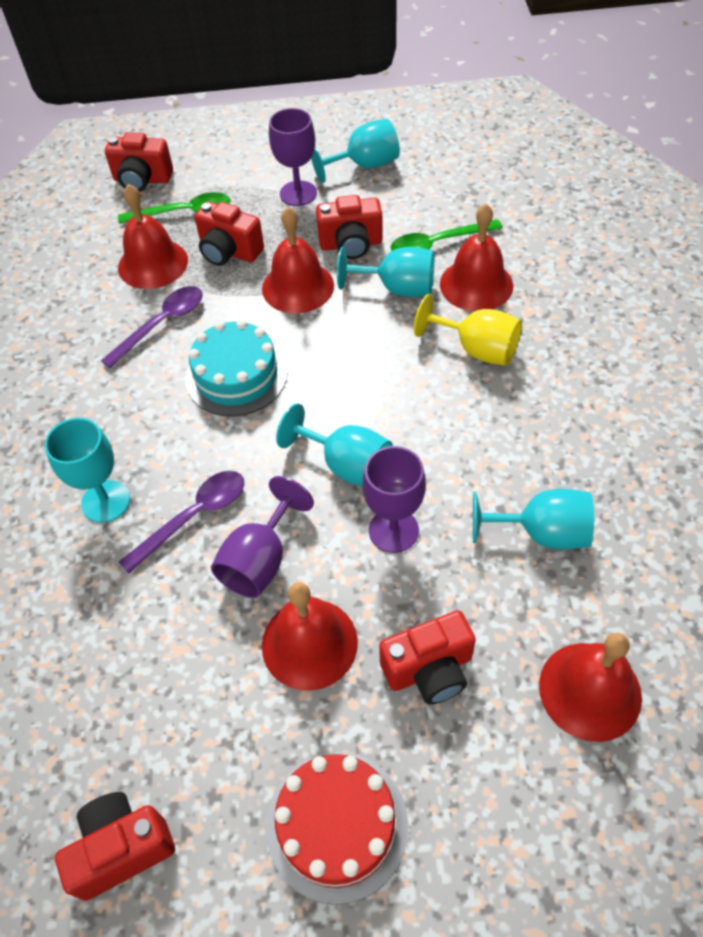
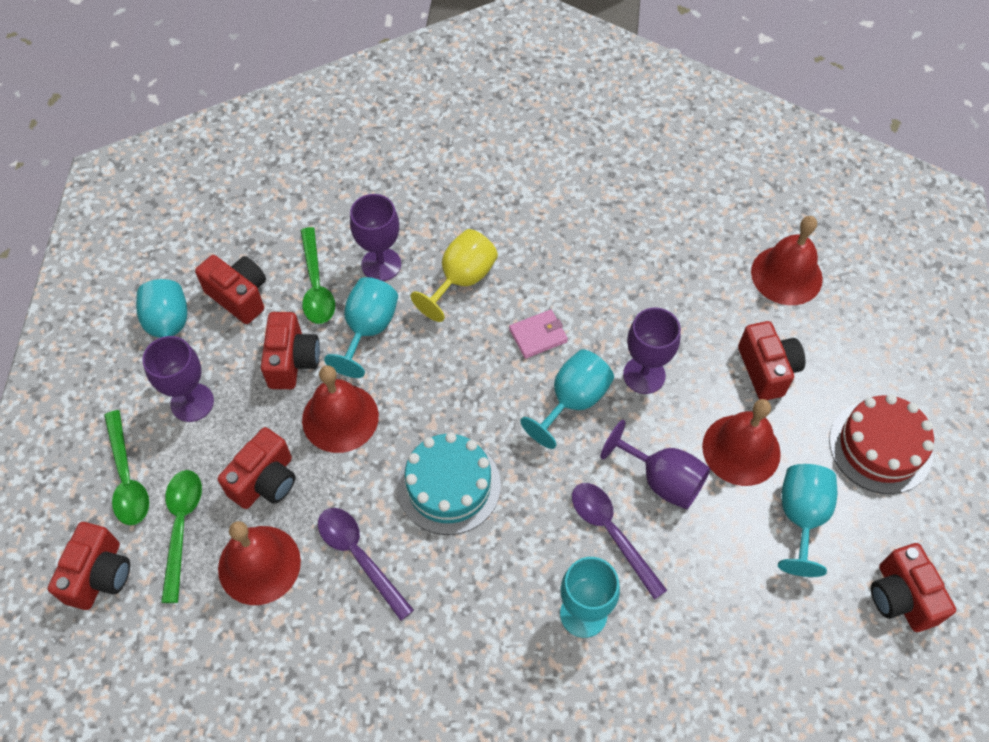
camera: 85 degrees left, 5 degrees up
red bell [440,203,513,311] -> purple goblet [350,194,401,281]
turquoise goblet [473,489,594,549] -> turquoise goblet moved to [778,464,837,577]
none -> green spoon [104,410,149,525]
none -> red camera [195,255,266,324]
none -> pink wallet [509,310,568,359]

